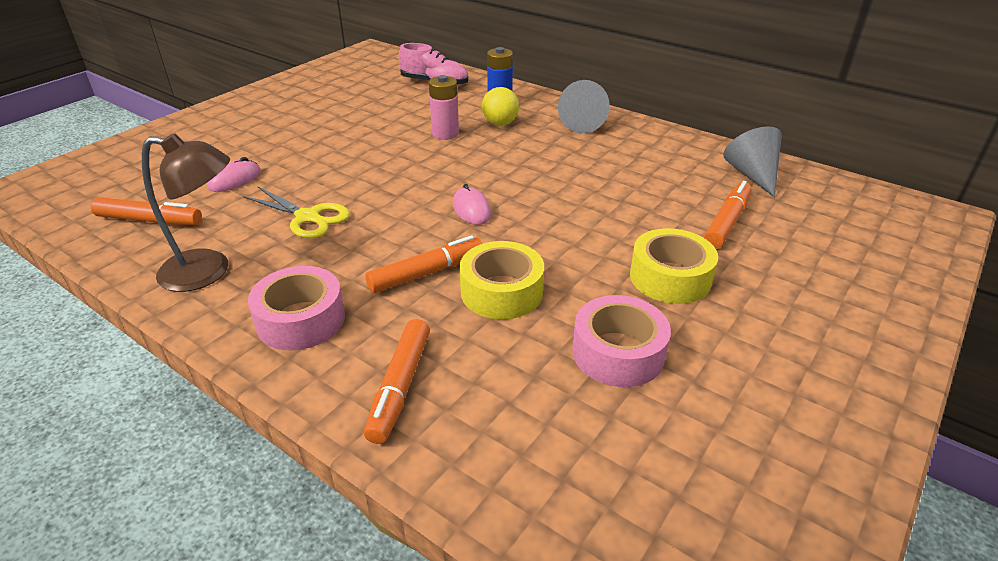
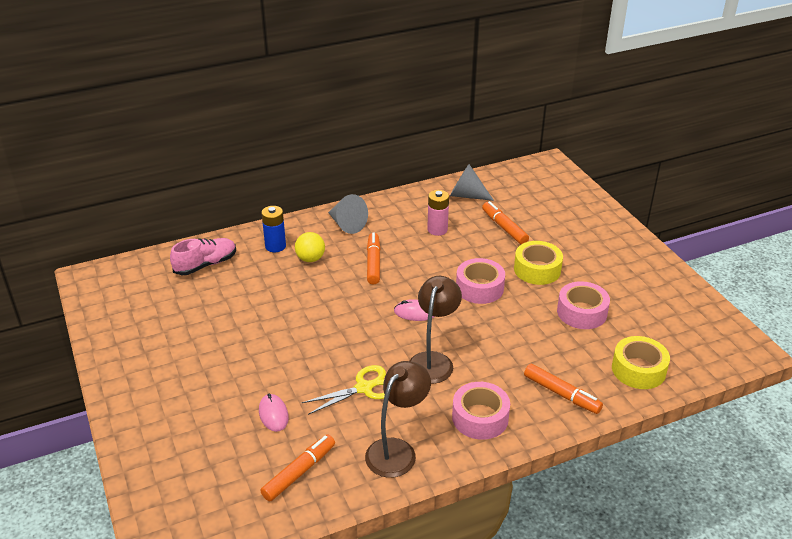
camera: 60 degrees left, 0 degrees up
orange marker [365,235,482,293] -> orange marker moved to [367,233,381,285]
pink battery [429,75,459,140] -> pink battery moved to [427,190,449,236]
yellow tape [459,241,544,319] -> yellow tape moved to [612,336,670,389]
none -> brown lamp [410,276,462,384]
none -> pink tape [456,258,505,304]

